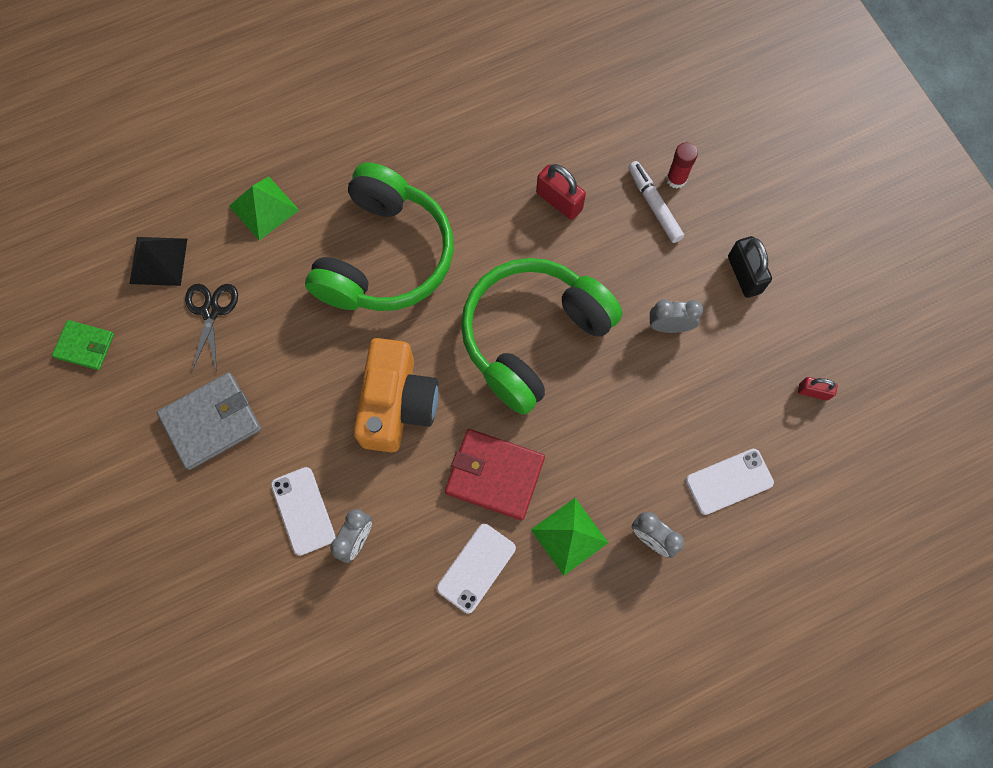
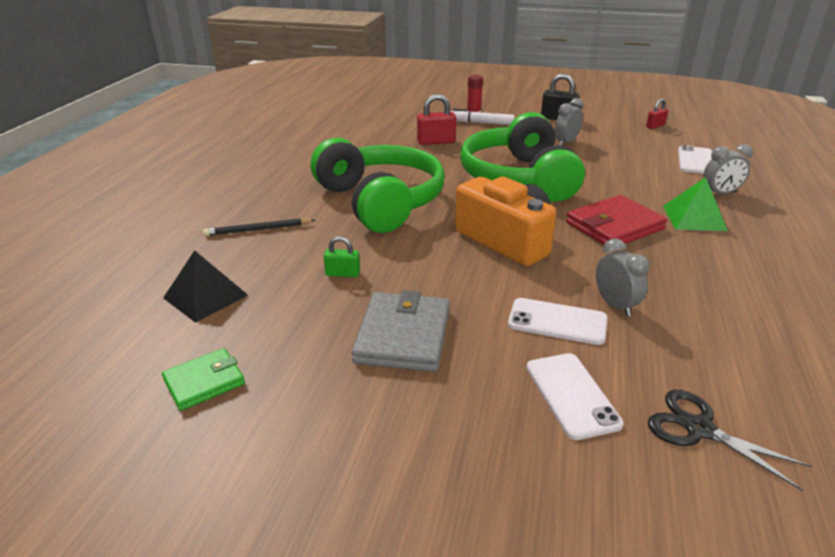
camera: 50 degrees left, 40 degrees down
black scissors [185,284,238,372] -> black scissors moved to [648,390,812,491]
green pyramid [229,176,299,240] -> black pencil [203,218,315,236]
white phone [437,524,516,613] -> white phone moved to [527,353,624,440]
none -> green padlock [324,236,360,277]

